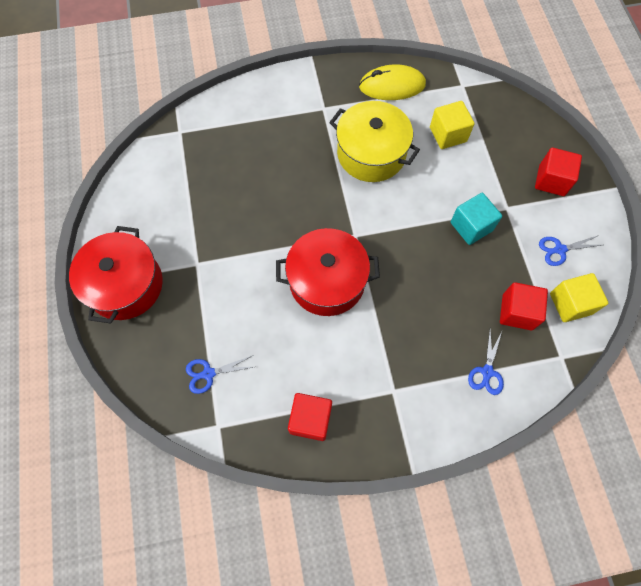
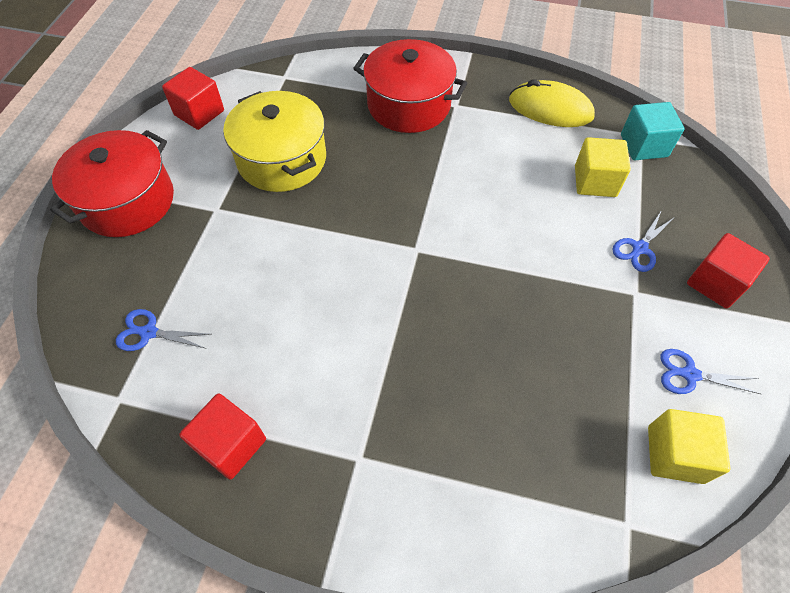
camera: 25 degrees right, 10 degrees down
red pot [276,228,380,316] -> red pot moved to [353,39,467,133]
yellow pot [329,101,420,182] -> yellow pot moved to [223,91,326,192]
turquoise cube [451,193,502,245] -> turquoise cube moved to [621,102,684,160]
blue scissors [468,330,504,395] -> blue scissors moved to [612,210,675,272]
red cube [500,282,548,330] -> red cube moved to [162,67,224,130]

